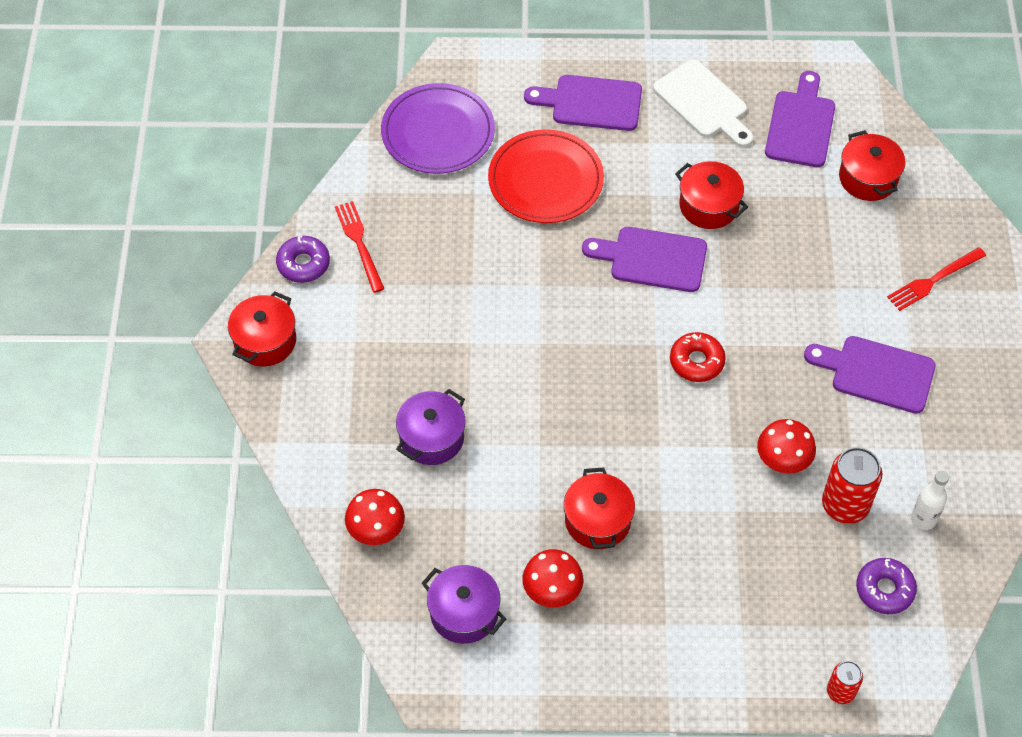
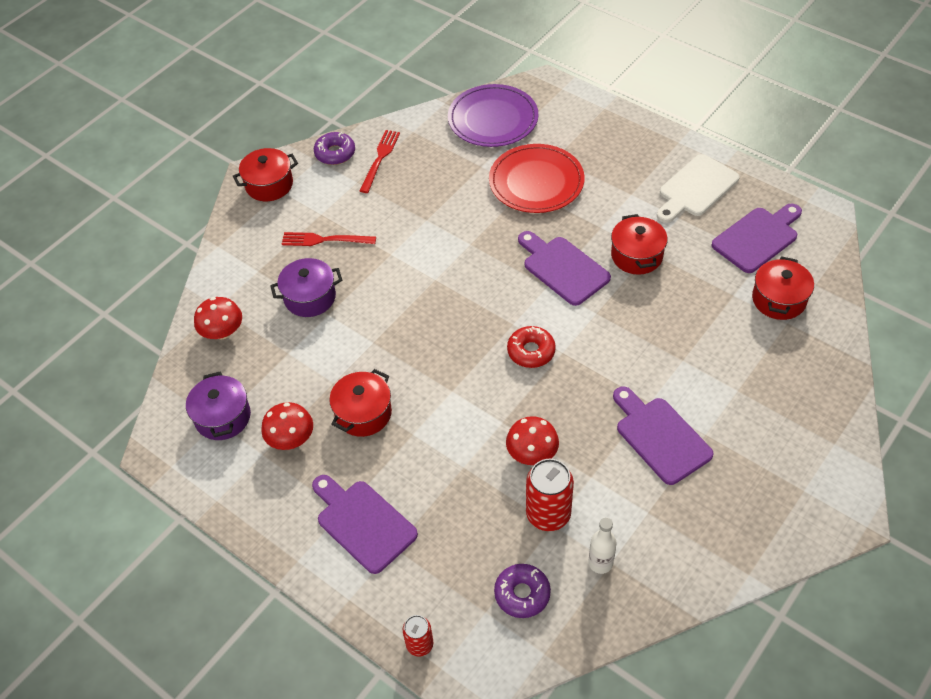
camera: 40 degrees right, 5 degrees down
purple cutting board [524,75,642,131] -> purple cutting board moved to [312,475,418,574]
white cutting board [653,60,754,147] -> white cutting board turned 45 degrees clockwise [657,154,739,223]
red fork [887,247,986,311] -> red fork moved to [282,232,376,246]

